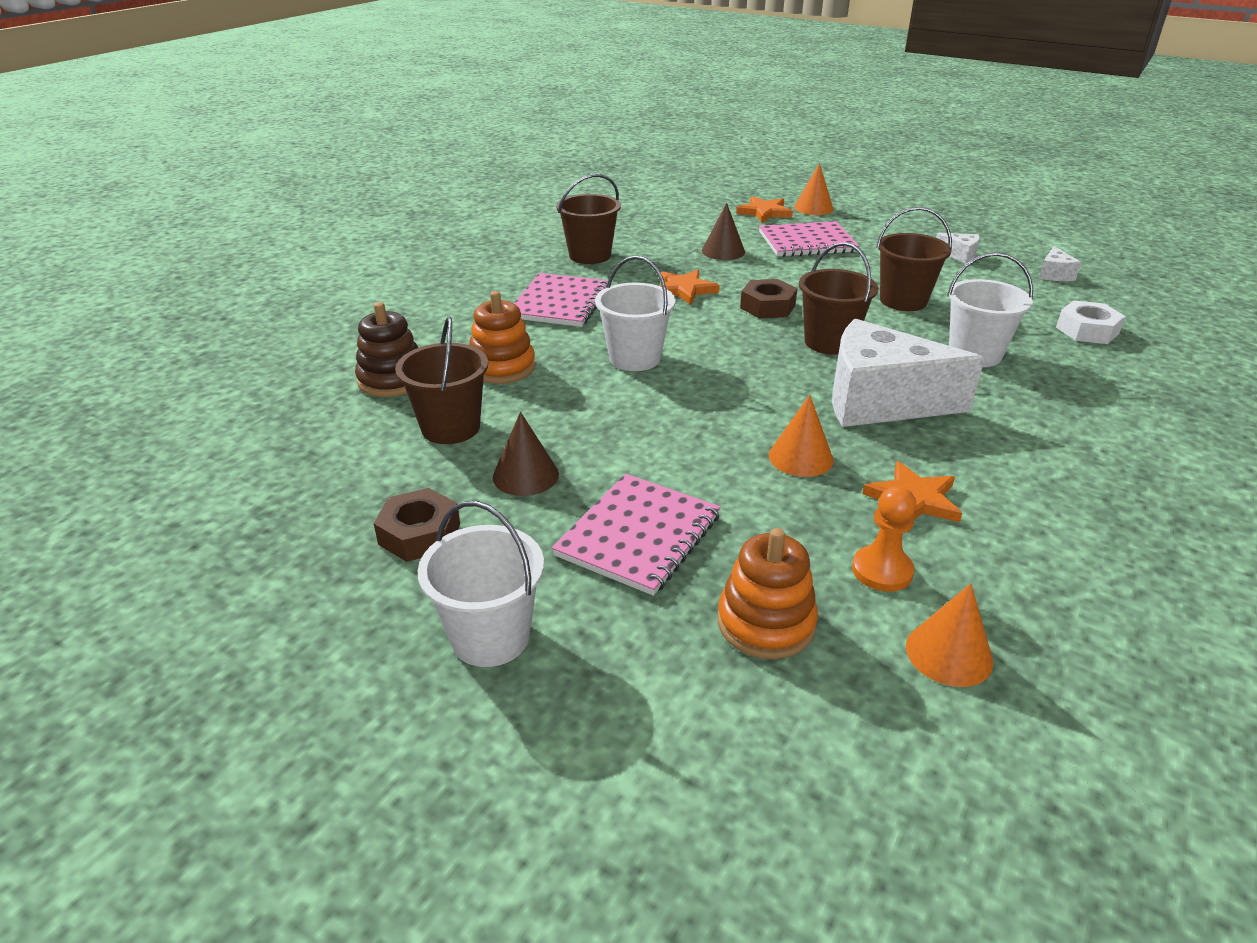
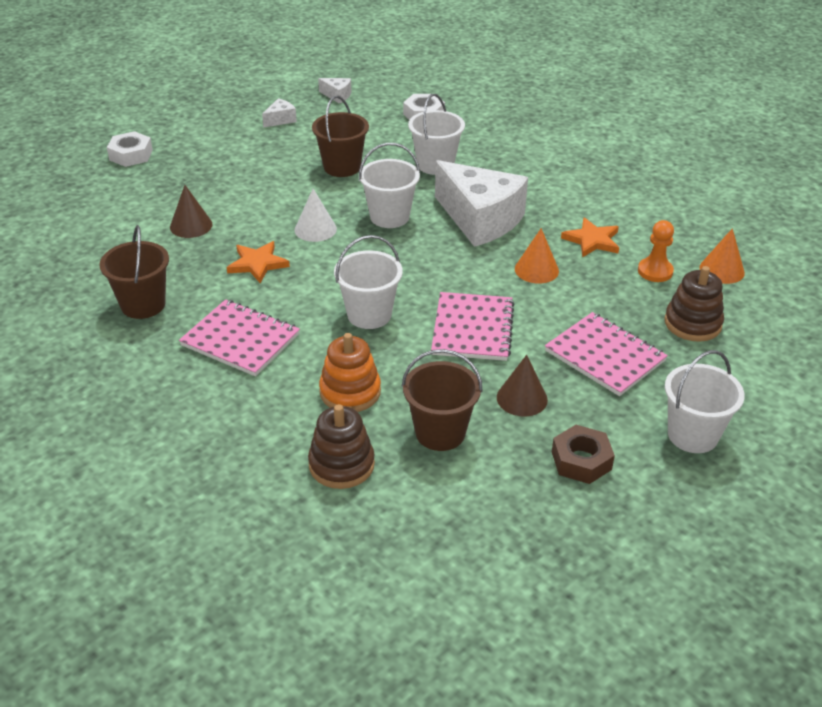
camera: 75 degrees left, 5 degrees up
orange stacking toy [718,528,818,659] -> brown stacking toy [664,266,724,342]
orange star [736,196,793,223] -> none
brown nut [740,279,797,318] -> white cone [295,189,337,242]
pink notebook [759,221,860,257] -> pink notebook moved to [431,292,514,361]
orange cone [794,163,834,215] -> white nut [107,131,153,167]
brown bucket [799,242,878,355] -> white bucket [359,143,420,228]
white cheese [832,319,985,427] -> white cheese turned 75 degrees counterclockwise [435,160,528,247]

